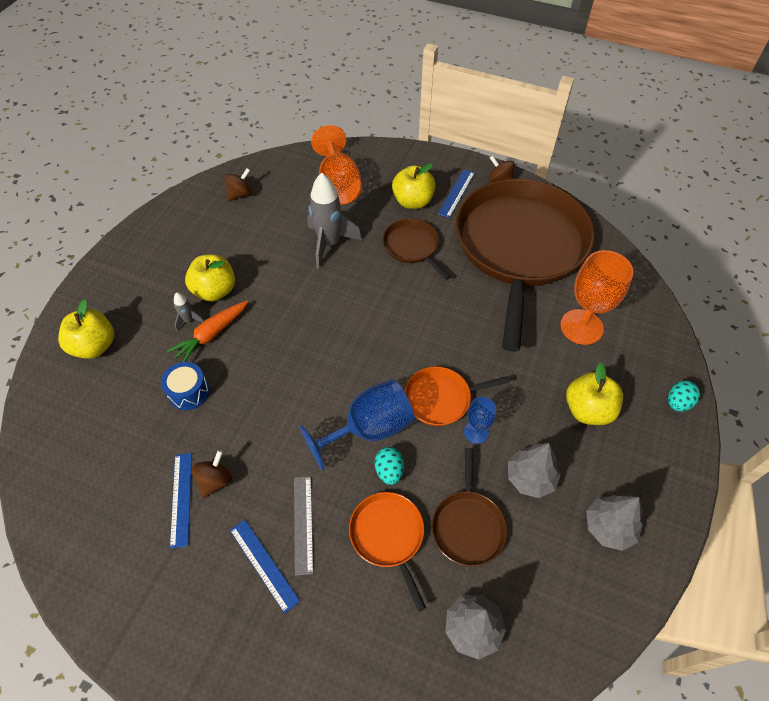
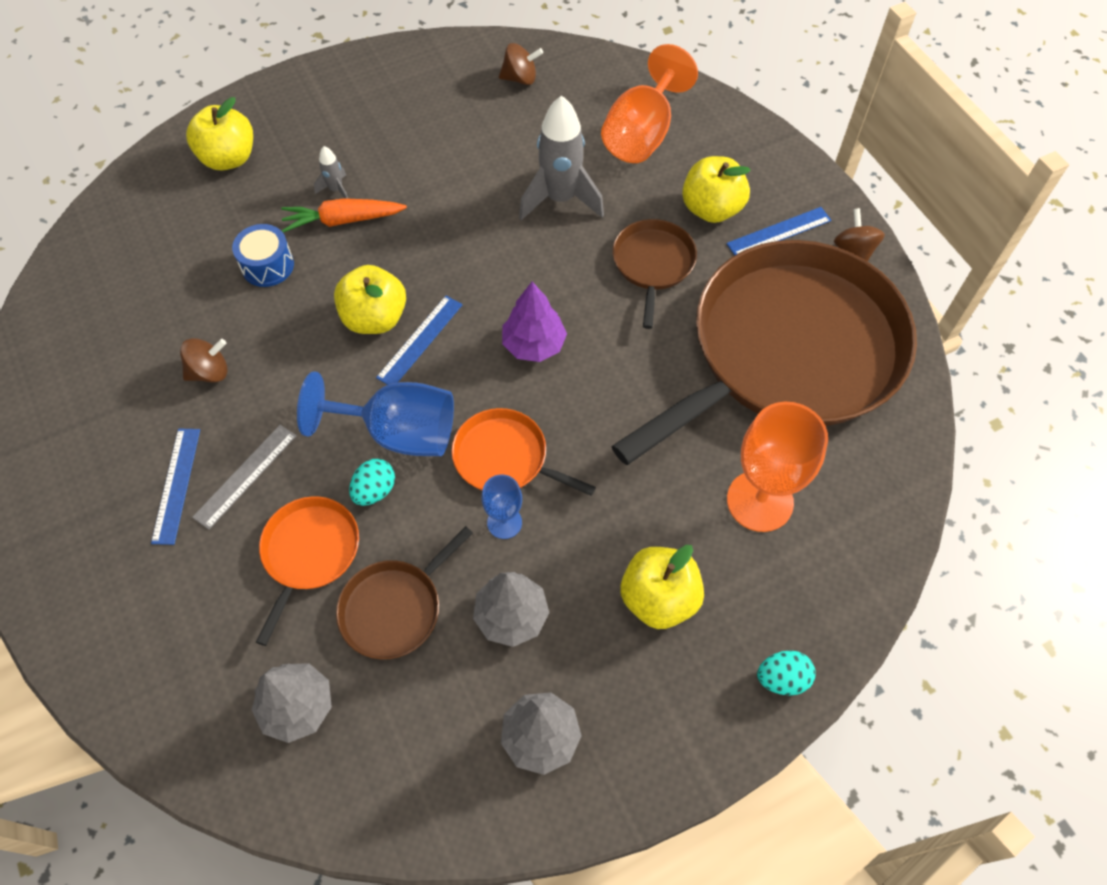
camera: 40 degrees right, 5 degrees up
blue ruler [170,453,192,548] -> blue ruler moved to [376,296,463,385]
yellow apple [185,254,235,301] -> yellow apple moved to [334,265,406,334]
none -> purple tree [502,282,567,362]

